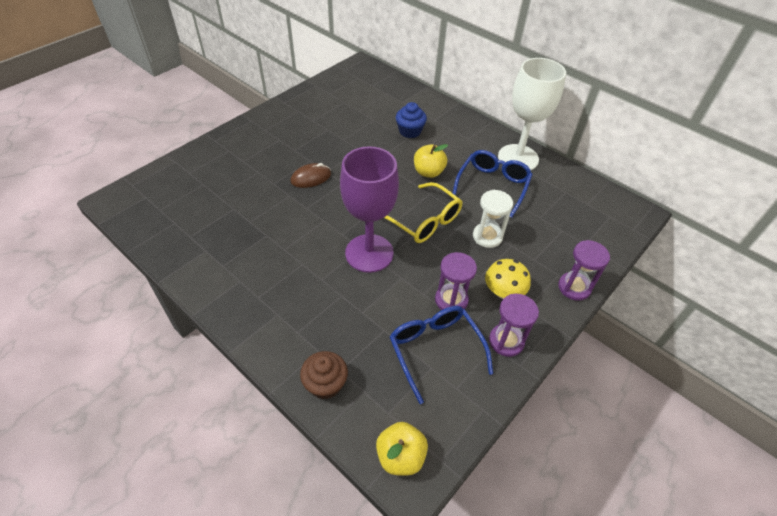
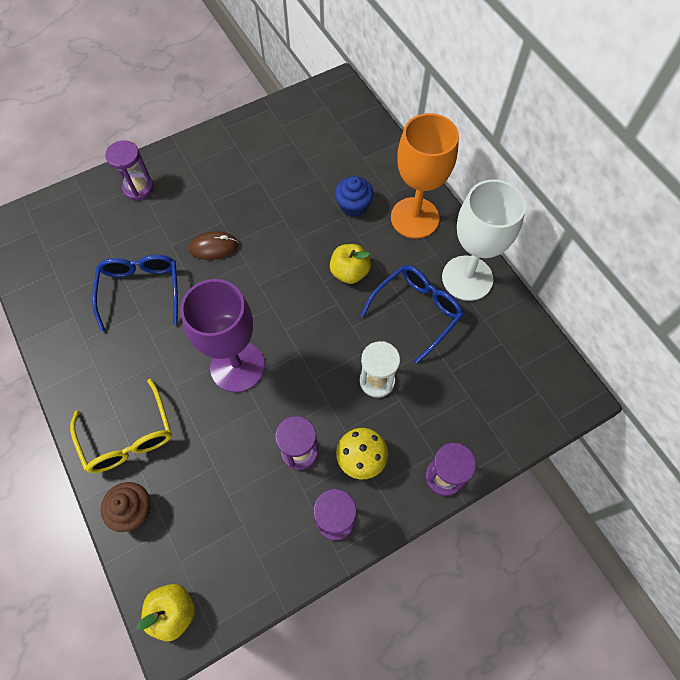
camera: 20 degrees right, 15 degrees up
yellow glasses [384,182,463,243] -> yellow glasses moved to [70,379,172,473]
blue glasses [390,306,493,404] -> blue glasses moved to [92,255,178,332]
none -> purple hourglass [105,140,154,201]
none -> orange goblet [391,113,459,238]

